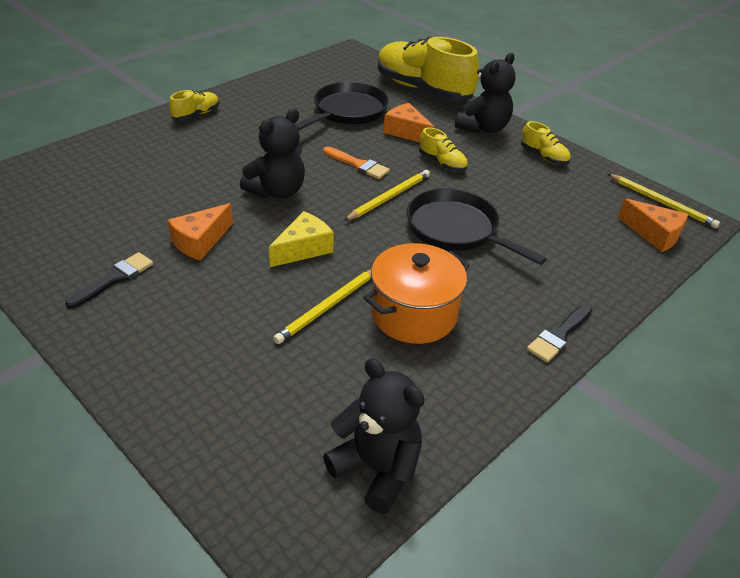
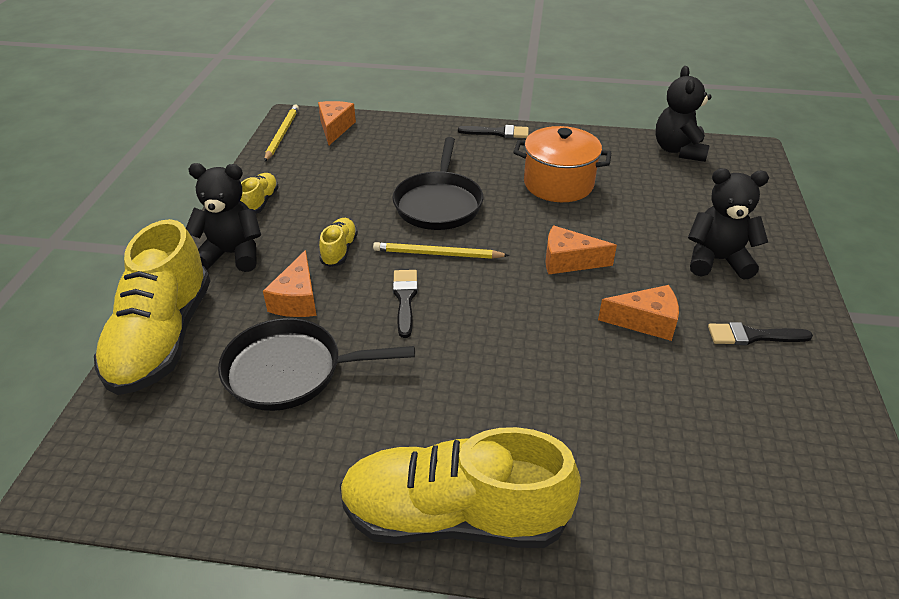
camera: 125 degrees left, 0 degrees up
yellow shoe [169,90,219,120] -> yellow shoe [340,427,581,548], size x2.26
black teddy bear [240,109,305,199] -> black teddy bear moved to [688,168,769,280]
yellow cheese [269,211,334,267] -> orange cheese [545,225,617,274]
yellow pencil [273,270,371,344] -> none
orange brush [323,147,390,179] -> black brush [393,270,418,338]

